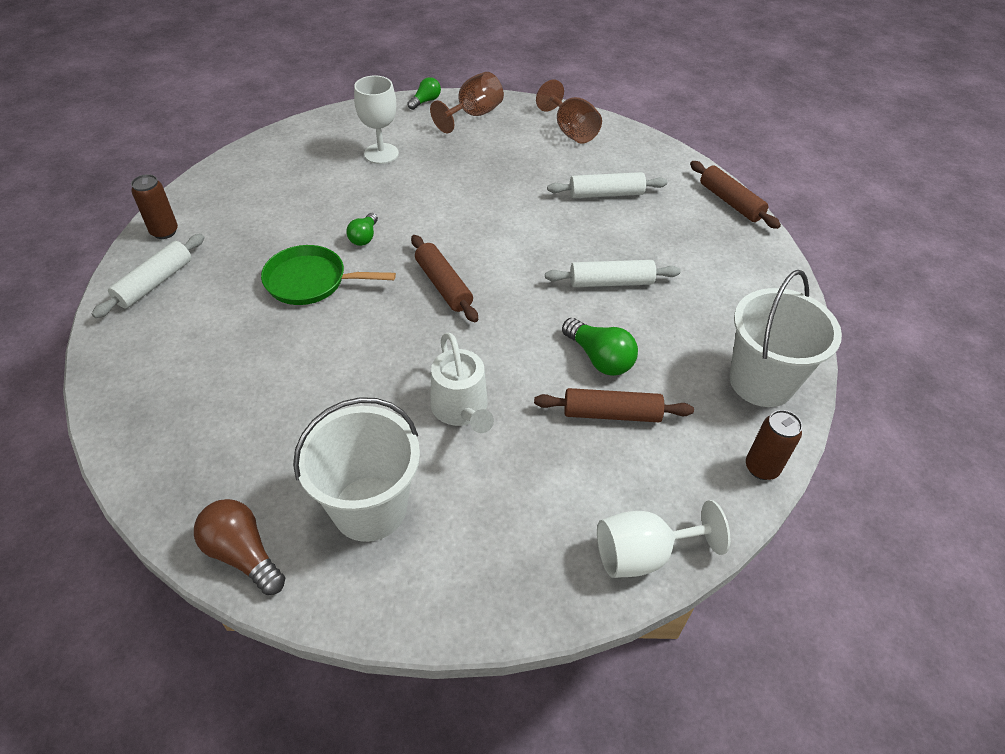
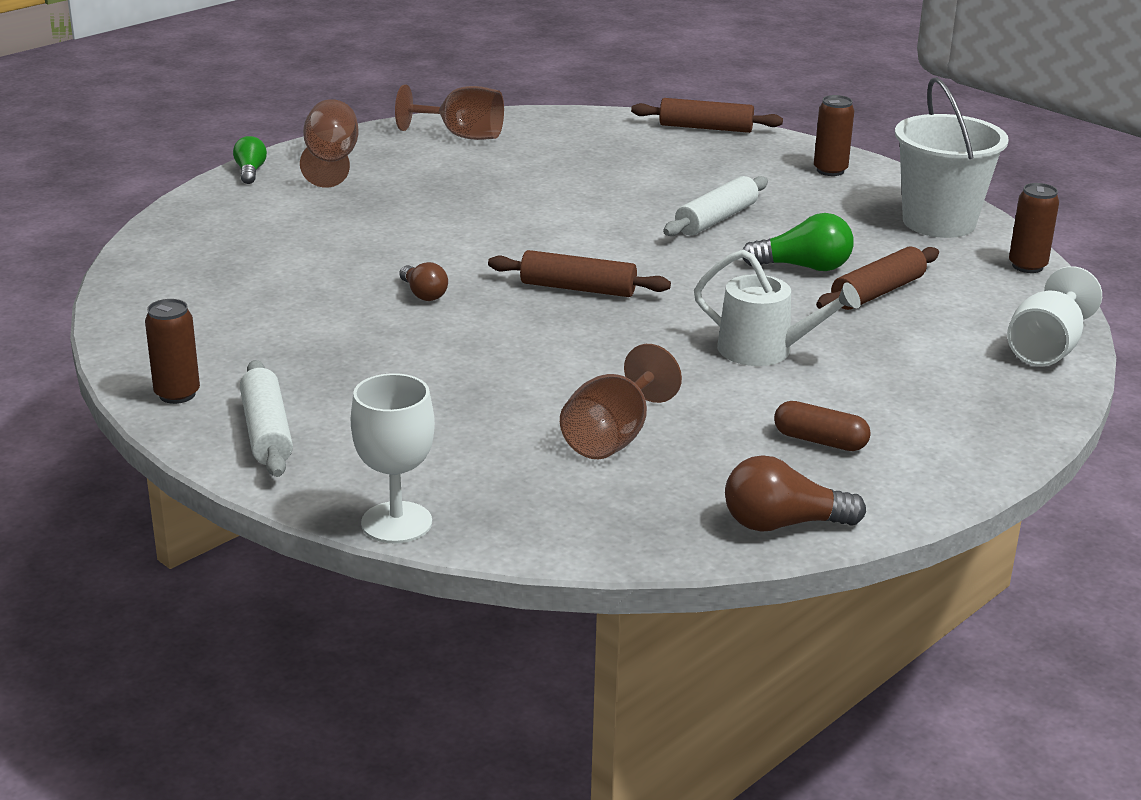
camera: 45 degrees left, 20 degrees down
green pan [261,245,396,305] -> none
white bucket [293,397,420,542] -> brown capsule [774,401,871,451]
green light bulb [346,213,378,246] -> brown light bulb [399,262,448,301]
white goblet [354,76,399,164] -> white goblet moved to [351,373,435,543]
white rolling pin [547,172,667,198] -> none
none -> brown goblet [560,344,682,459]
none -> brown can [814,95,854,176]

